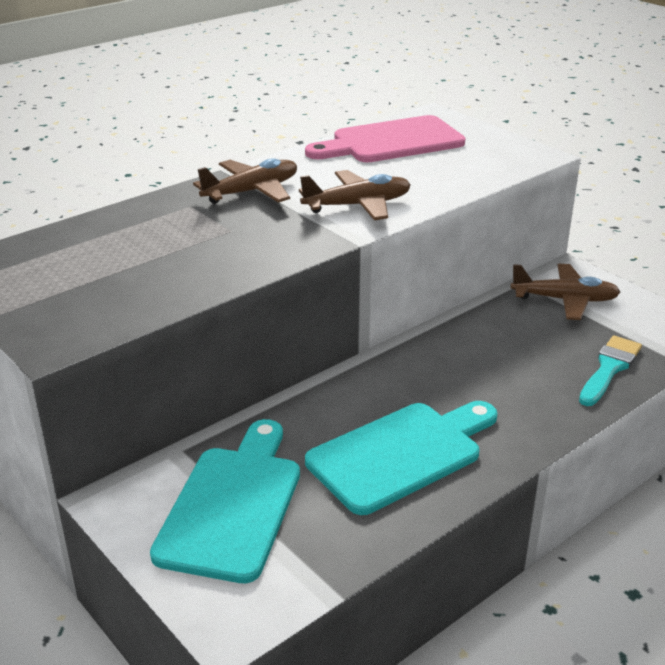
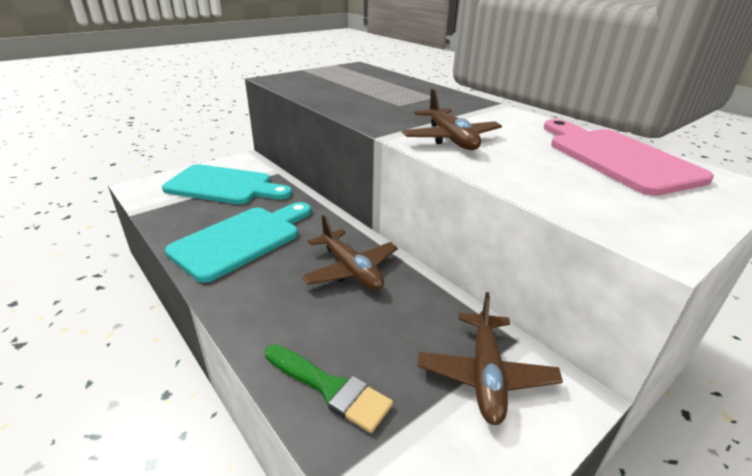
camera: 90 degrees right, 0 degrees up
brown plane [193,158,297,204] -> brown plane moved to [301,215,398,290]
turquoise cutting board [305,401,498,515] -> turquoise cutting board turned 105 degrees counterclockwise [165,202,311,283]
turquoise brush [579,336,642,406] -> green brush [265,344,393,433]

